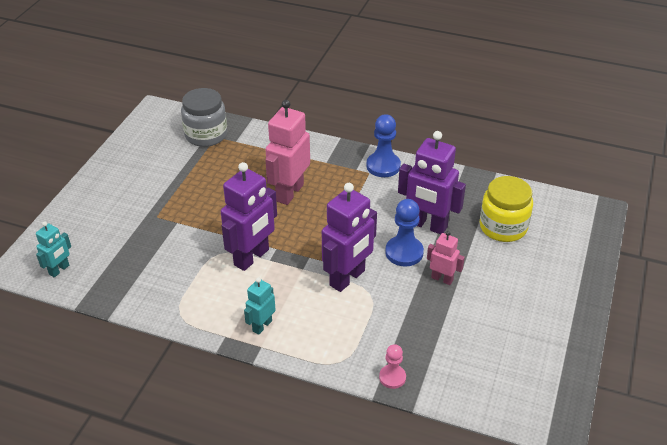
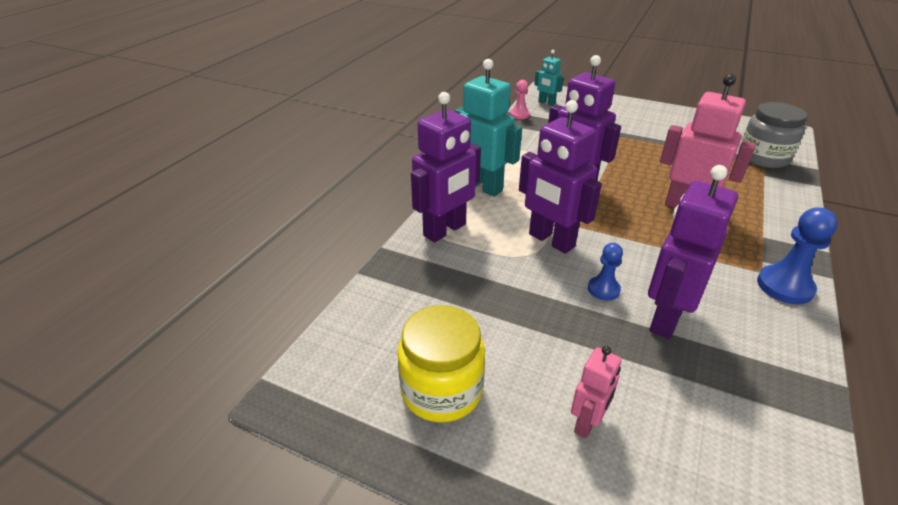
camera: 95 degrees right, 5 degrees down
turquoise robot [244,278,276,335] -> turquoise robot [455,59,522,197], size x1.87
pink pawn [379,344,406,389] -> pink pawn moved to [510,80,530,119]
blue pawn [385,199,424,267] -> blue pawn [588,243,623,301], size x0.61
pink robot [427,231,465,285] -> pink robot moved to [571,346,622,438]
yellow jar [480,176,533,242] -> yellow jar moved to [397,305,485,423]
none -> purple robot [411,92,481,242]

